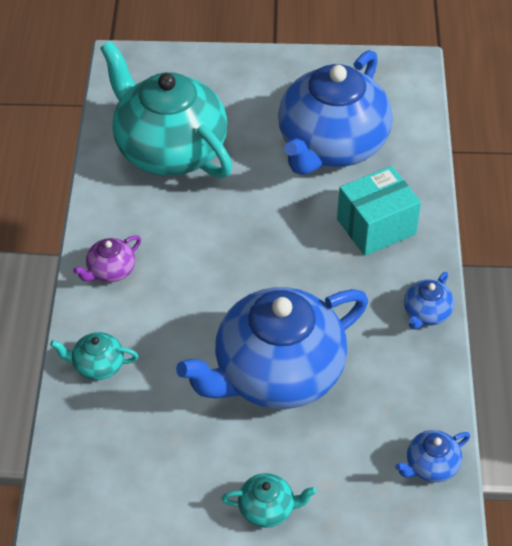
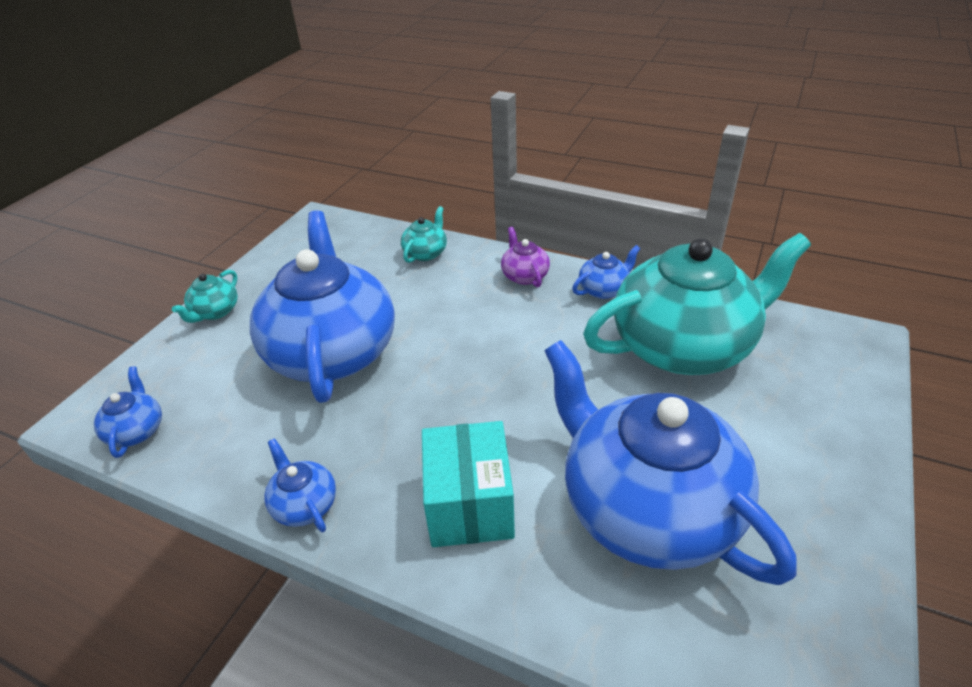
camera: 115 degrees right, 10 degrees down
none -> blue teapot [572,245,640,299]

